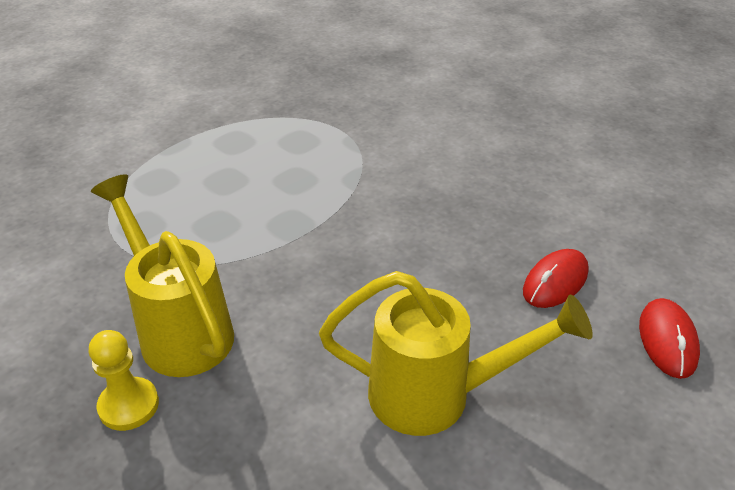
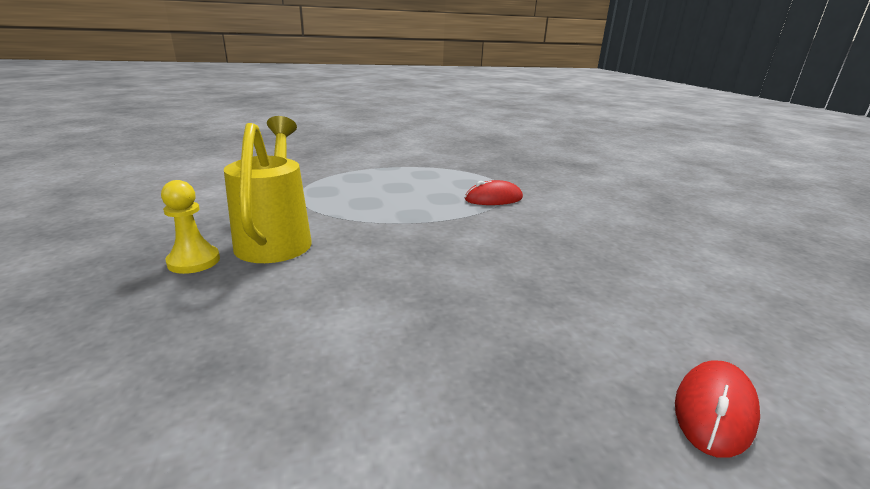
camera: 30 degrees right, 15 degrees down
yellow watering can [319,271,593,436] -> none
red mouse [523,249,589,308] -> red mouse moved to [465,180,523,205]

